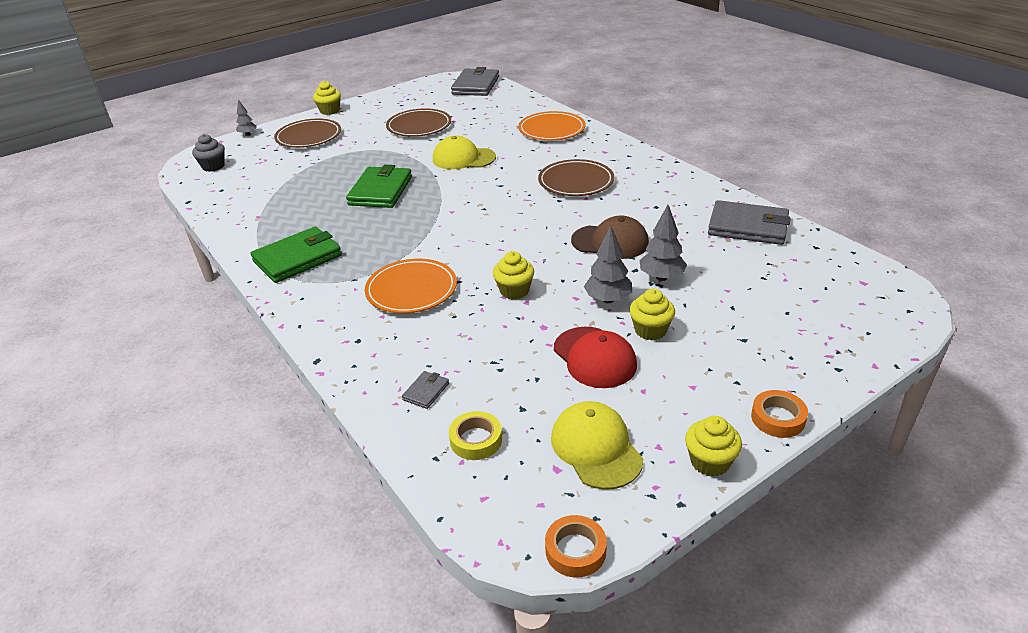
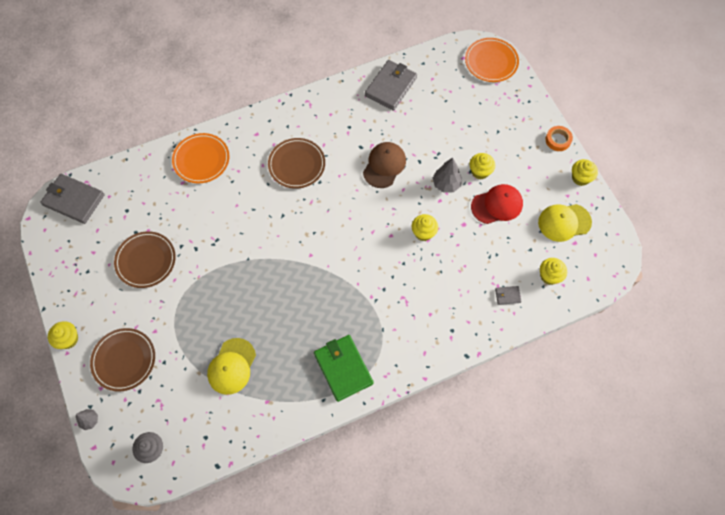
camera: 80 degrees left, 30 degrees up
green wallet [346,165,412,208] -> none
orange plate [365,259,457,313] -> orange plate moved to [465,38,519,82]
grey wallet [402,371,449,409] -> grey wallet turned 45 degrees counterclockwise [495,286,522,305]
yellow cap [433,136,496,169] -> yellow cap moved to [207,338,256,395]
yellow tape [449,411,502,460] -> yellow cupcake [540,258,567,285]
orange tape [545,515,607,578] -> none
grey tree [639,205,687,281] -> none

